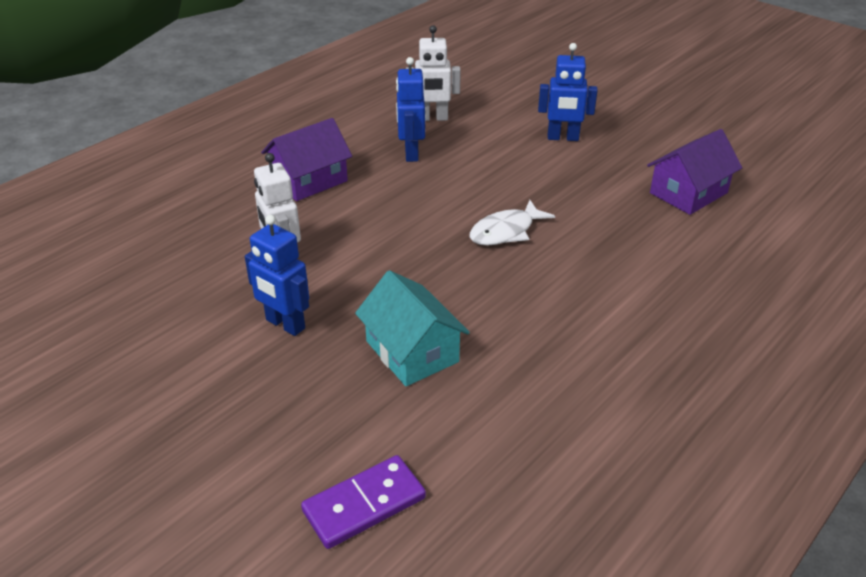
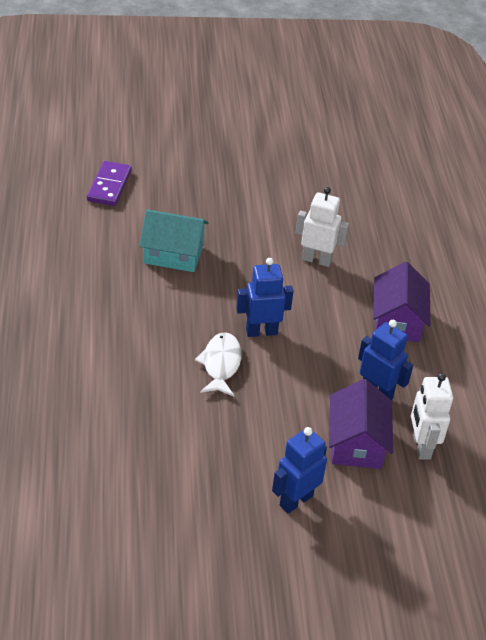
camera: 130 degrees right, 5 degrees up
blue robot [245,215,309,336] -> blue robot moved to [236,258,294,337]
white robot [406,25,461,121] -> white robot turned 45 degrees counterclockwise [411,373,453,460]
purple house [647,129,742,215] -> purple house moved to [329,379,393,469]

